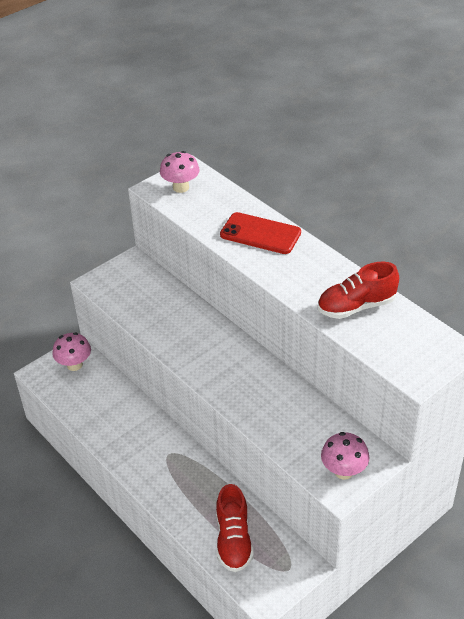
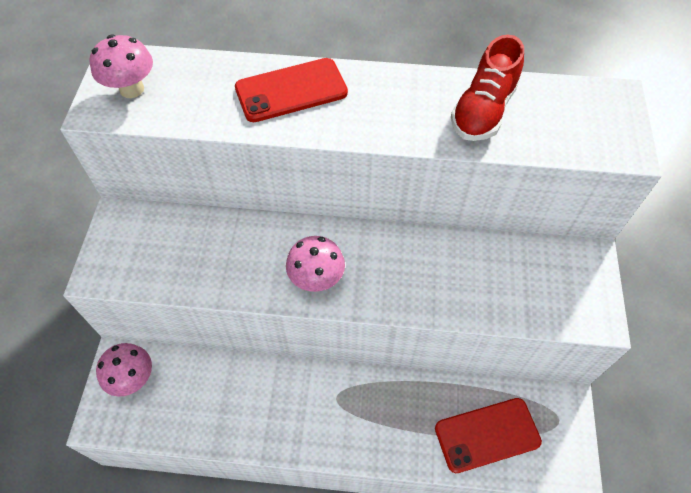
camera: 45 degrees left, 15 degrees up
red shoe [216,484,254,572] -> red phone [435,398,542,473]
pink mushroom [321,432,370,479] -> pink mushroom moved to [286,236,345,292]

